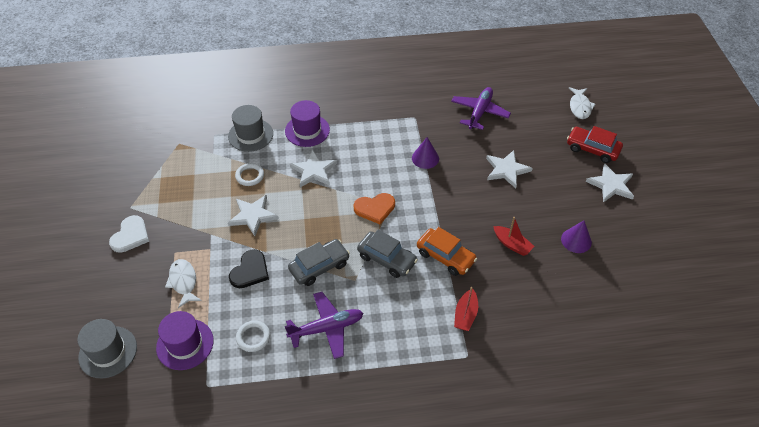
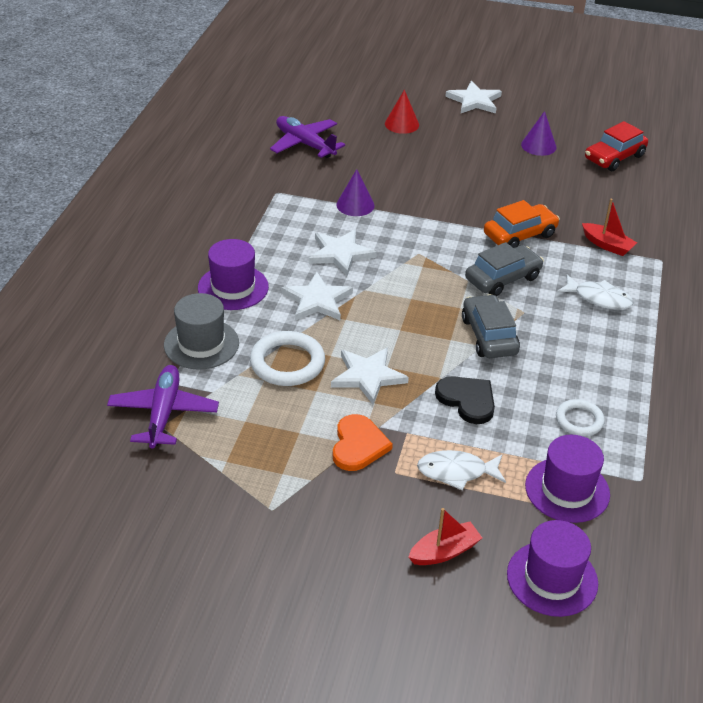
camera: 70 degrees left, 10 degrees down
grey hat [77,319,137,378] -> purple hat [507,520,598,617]
white heart [109,215,149,253] -> none
white ring [235,163,264,186] -> white ring [250,331,325,386], size x1.62
purple plane [285,292,363,359] -> purple plane moved to [107,365,219,449]
orange heart [353,193,395,224] -> orange heart moved to [333,414,393,471]
white star [486,150,533,188] -> white star moved to [309,229,377,275]
red boat [493,217,535,256] -> red boat moved to [408,508,482,565]
red car [567,126,623,163] -> red car moved to [585,121,648,171]
white fish [569,87,596,119] -> white fish moved to [557,274,633,310]
none -> red cone [385,90,419,134]

